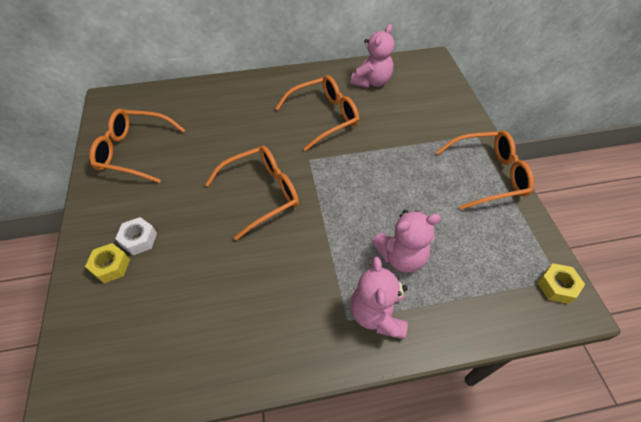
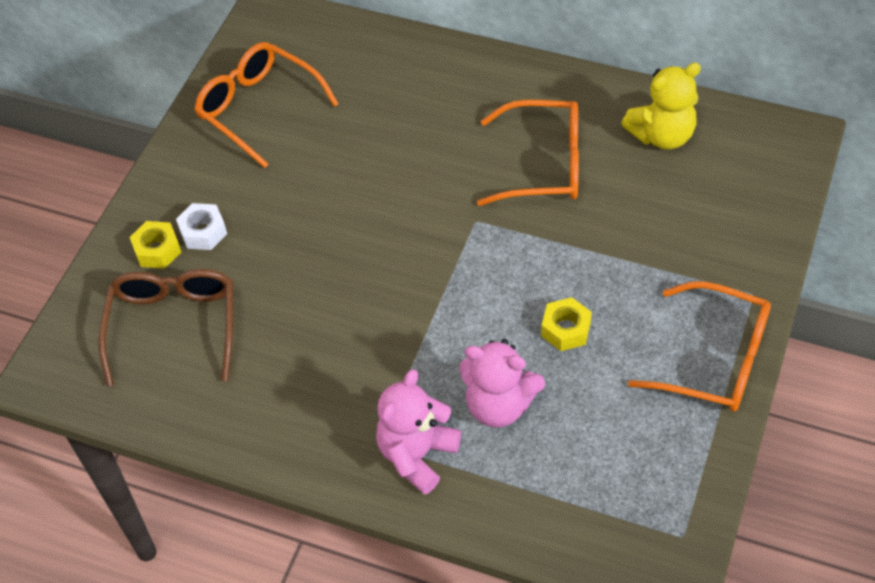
camera: 35 degrees right, 0 degrees up
orange glasses [205,146,299,241] -> none
pink teddy bear [351,24,394,88] -> yellow teddy bear [621,63,701,150]
yellow nut [537,263,585,304] -> yellow nut moved to [541,297,592,351]
none -> brown glasses [98,269,233,386]

